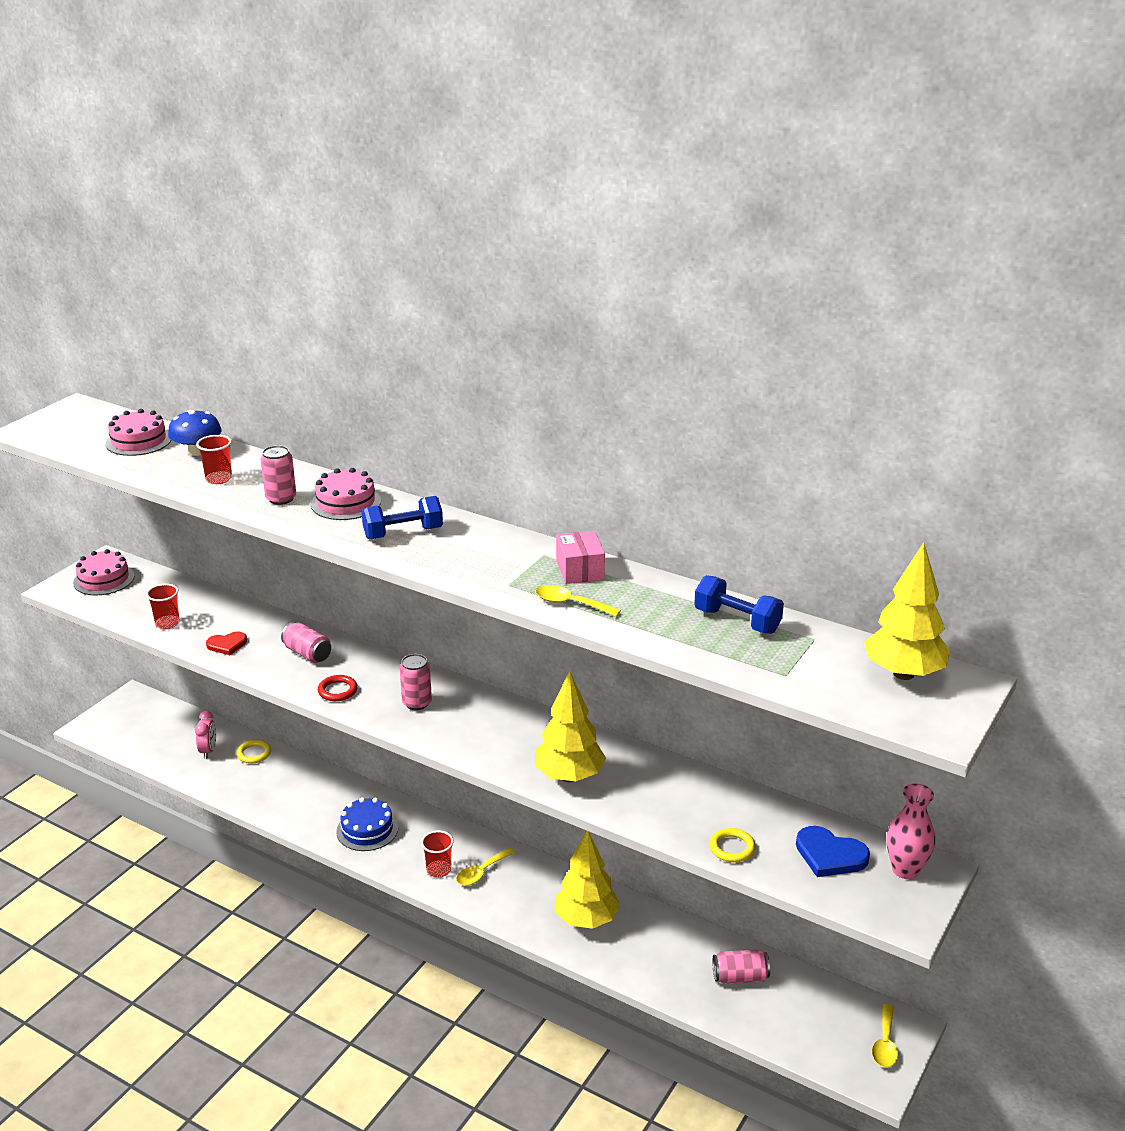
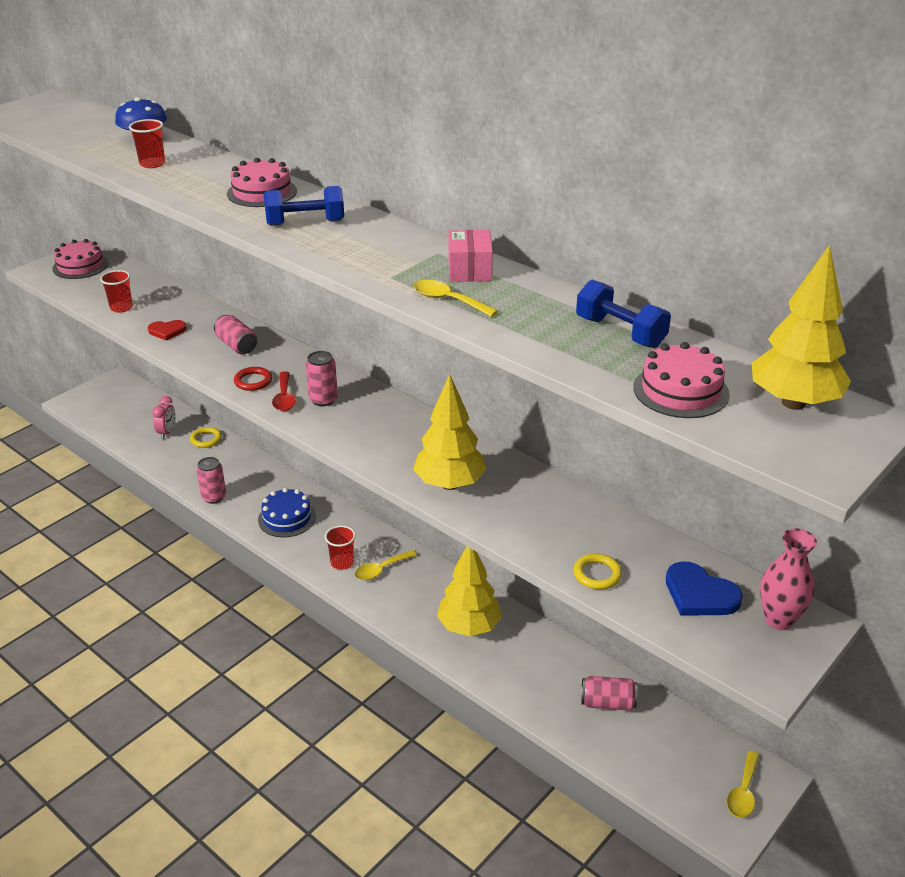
camera: 10 degrees right, 5 degrees up
pink cake [105,409,171,456] -> pink cake moved to [633,342,730,418]
pink can [261,445,296,505] -> pink can moved to [196,457,226,504]
none -> red spoon [272,371,296,411]

